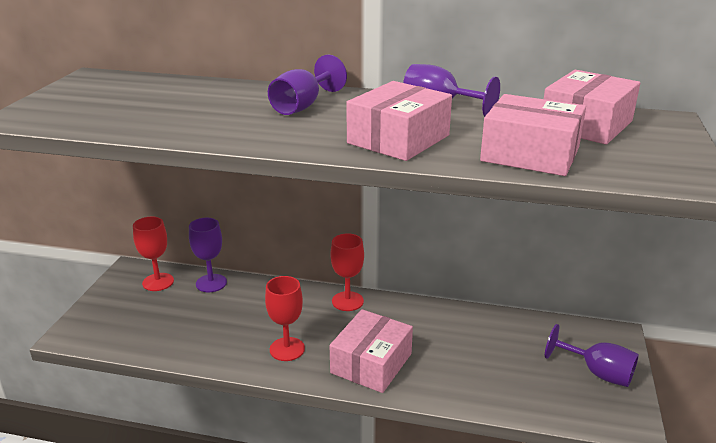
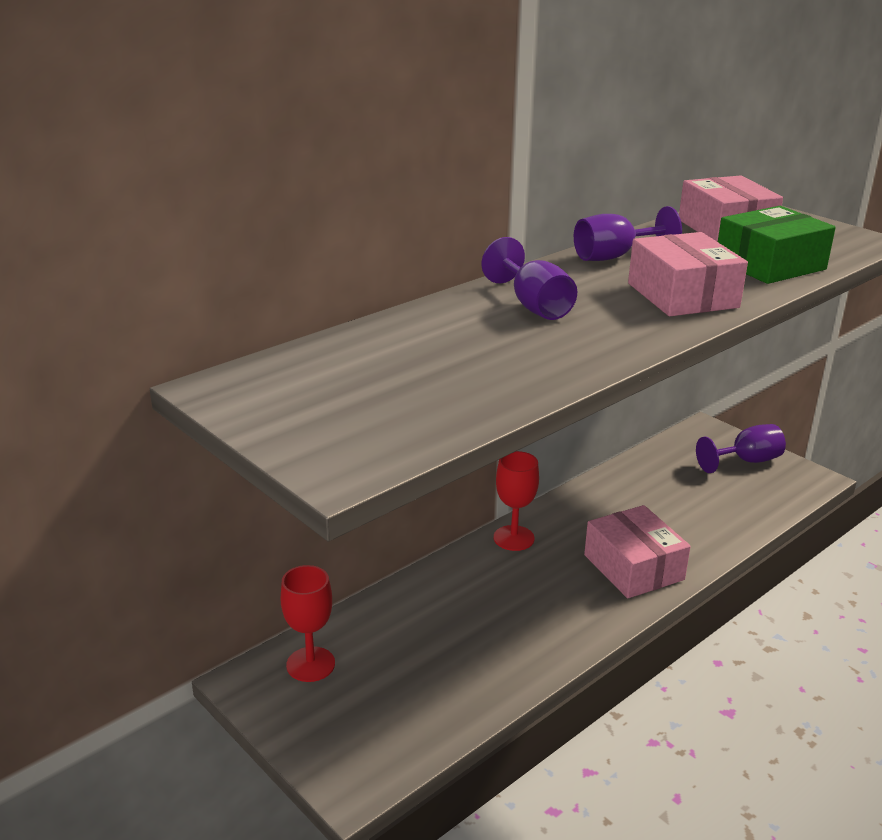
camera: 55 degrees left, 0 degrees up
purple goblet [189,218,227,292] -> none
red goblet [265,276,305,361] -> none
pink box [480,94,586,176] -> green box [718,206,836,284]

